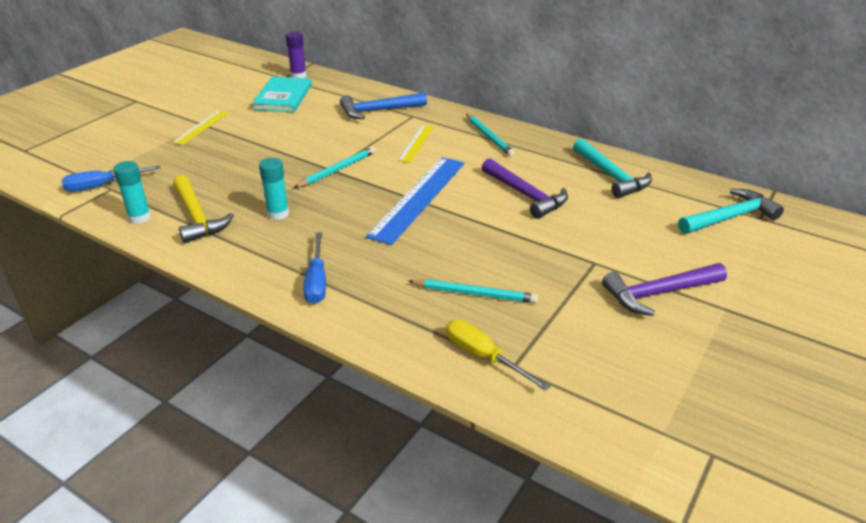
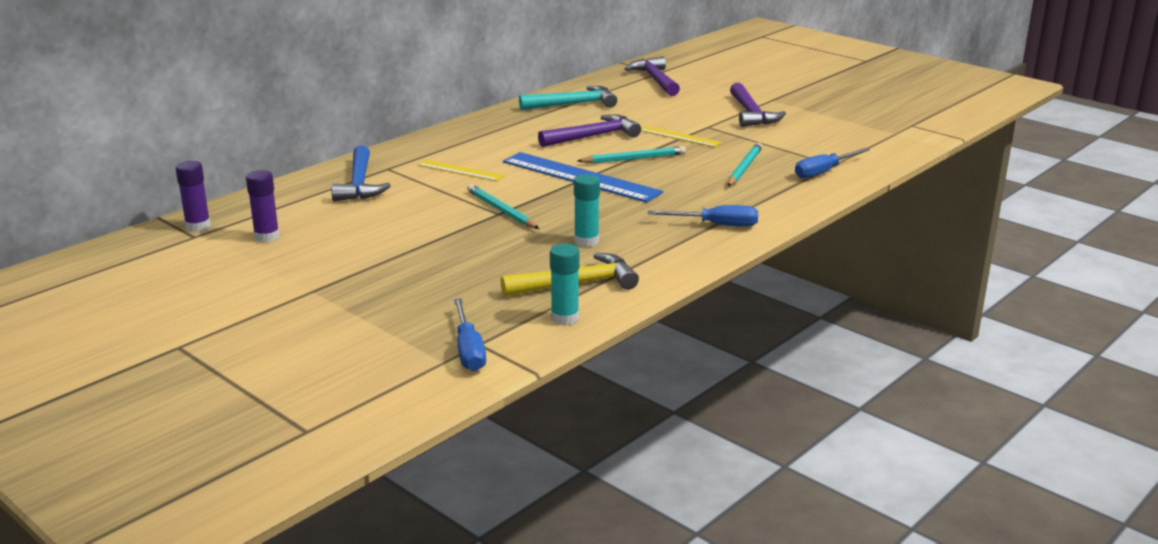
camera: 80 degrees left, 10 degrees down
yellow ruler [172,110,229,145] -> yellow ruler moved to [641,126,722,147]
turquoise book [252,76,312,112] -> purple glue stick [246,170,280,242]
yellow screwdriver [446,320,550,391] -> blue screwdriver [795,148,870,178]
turquoise pencil [466,114,515,157] -> turquoise pencil moved to [577,146,686,164]
turquoise hammer [678,189,784,234] -> purple hammer [625,56,680,96]

